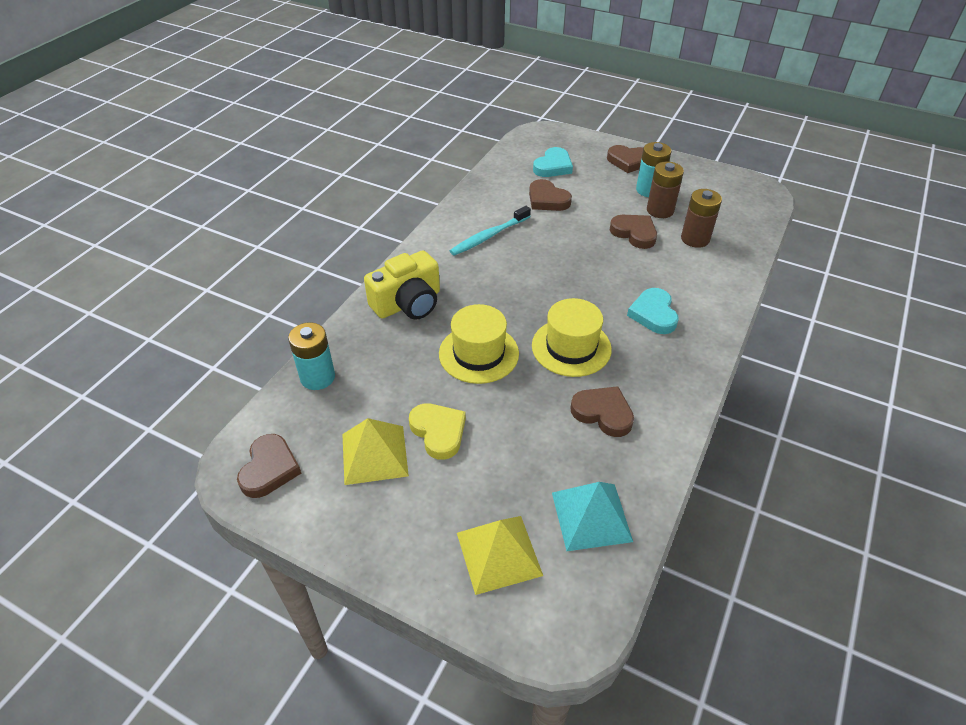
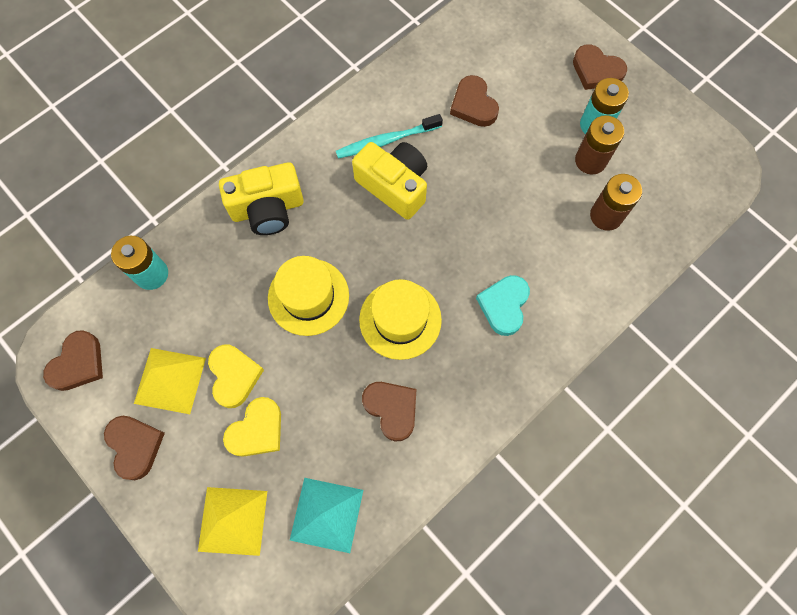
camera: 20 degrees right, 25 degrees up
turquoise heart [533,147,573,177] -> none
brown heart [610,215,657,249] -> brown heart moved to [104,416,165,480]
none -> yellow heart [223,397,281,457]
none -> yellow camera [352,142,427,220]

